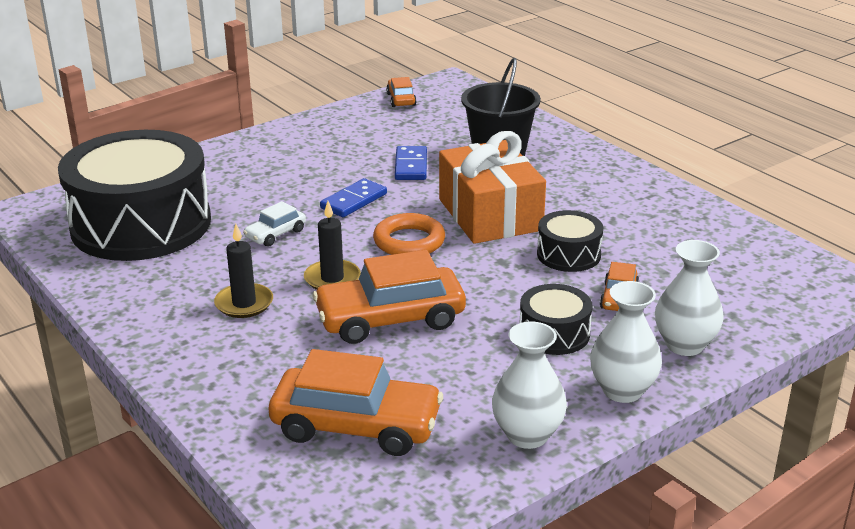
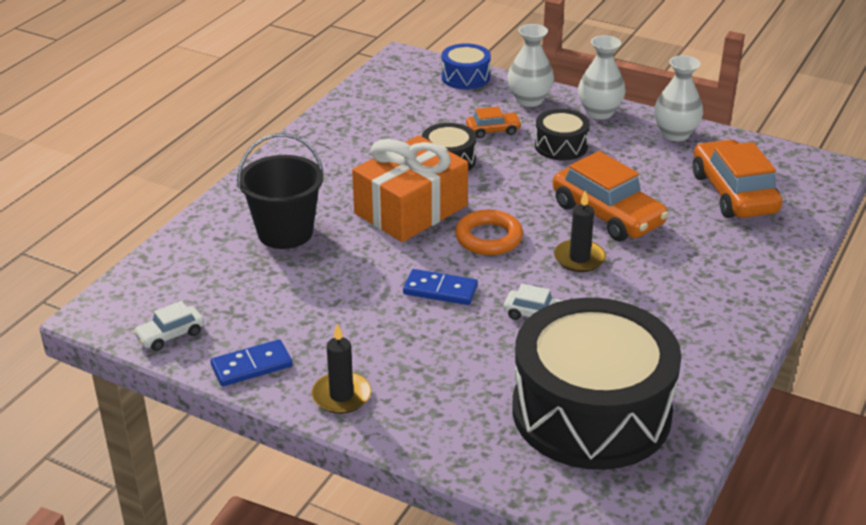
camera: 115 degrees left, 5 degrees up
black candle [214,224,273,318] -> black candle moved to [312,323,371,414]
orange car [386,77,417,107] -> white car [133,301,204,351]
blue domino [395,146,427,180] -> blue domino moved to [210,339,292,386]
none -> blue drum [442,43,491,90]

